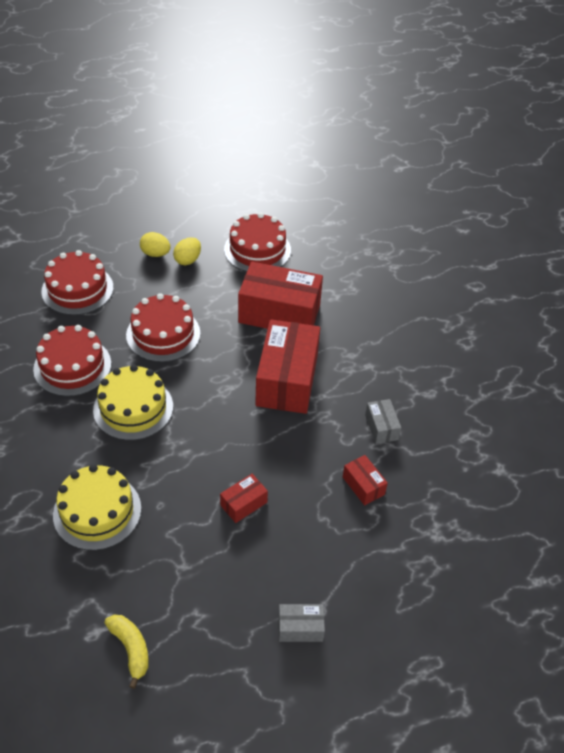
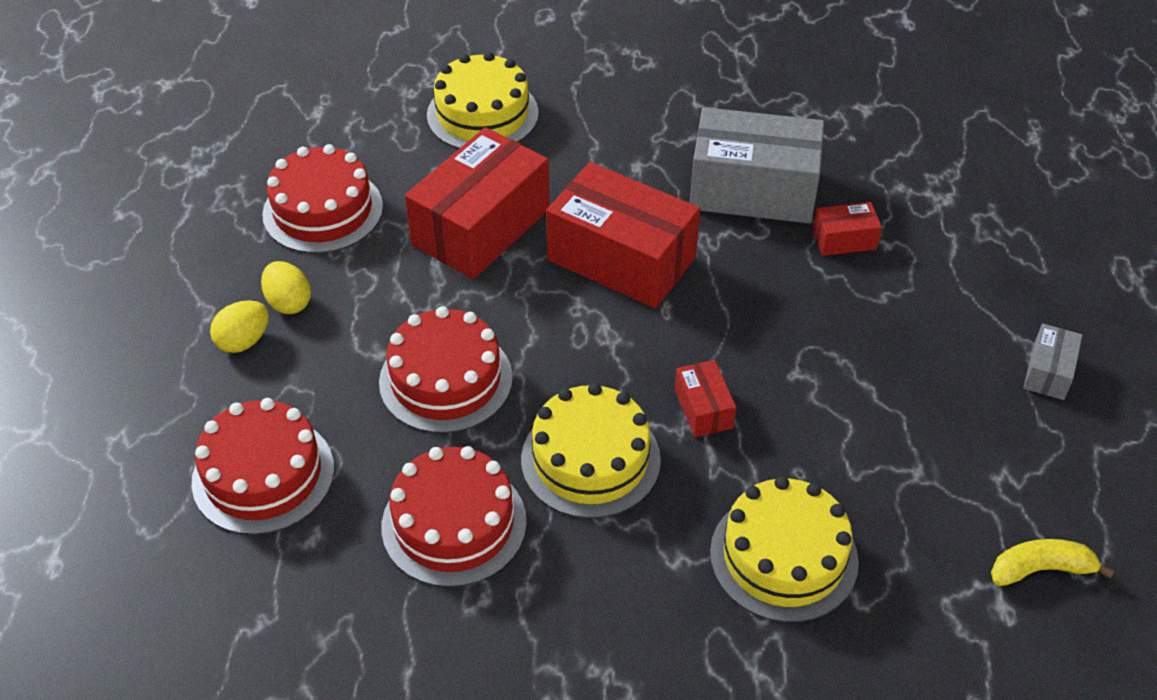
camera: 65 degrees left, 0 degrees up
red box [220,474,268,523] -> red box moved to [675,360,736,437]
grey box [365,399,401,444] -> grey box [690,107,824,223], size x2.20
none -> yellow cake [427,52,539,149]

